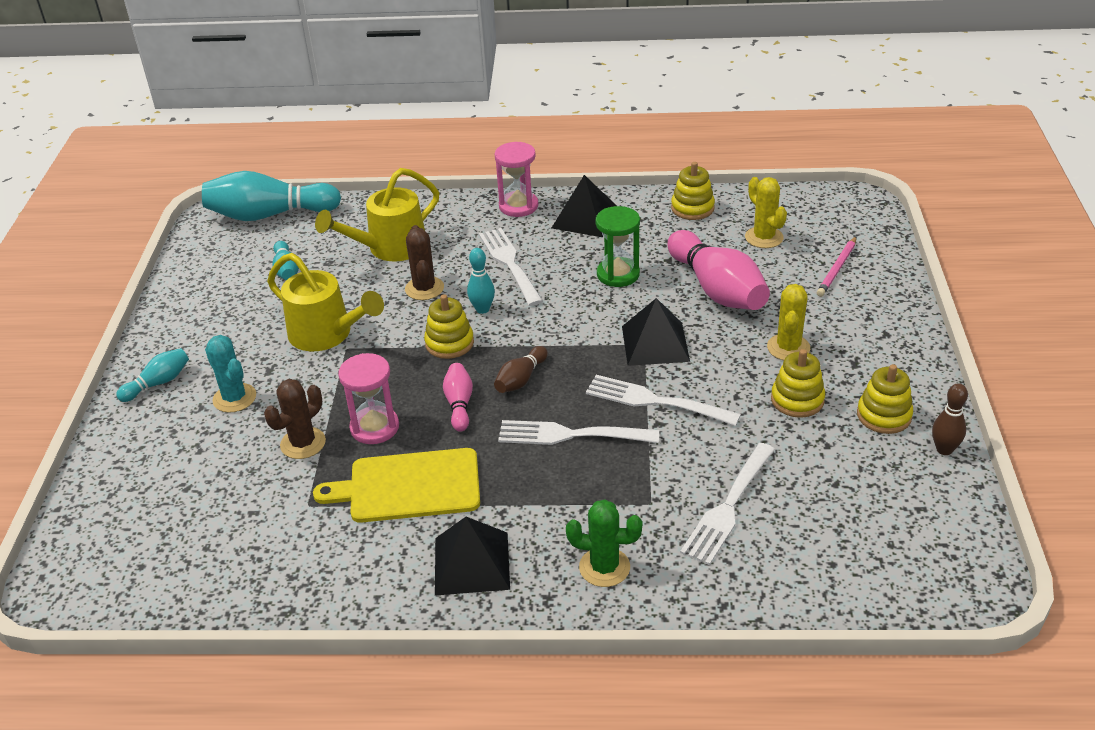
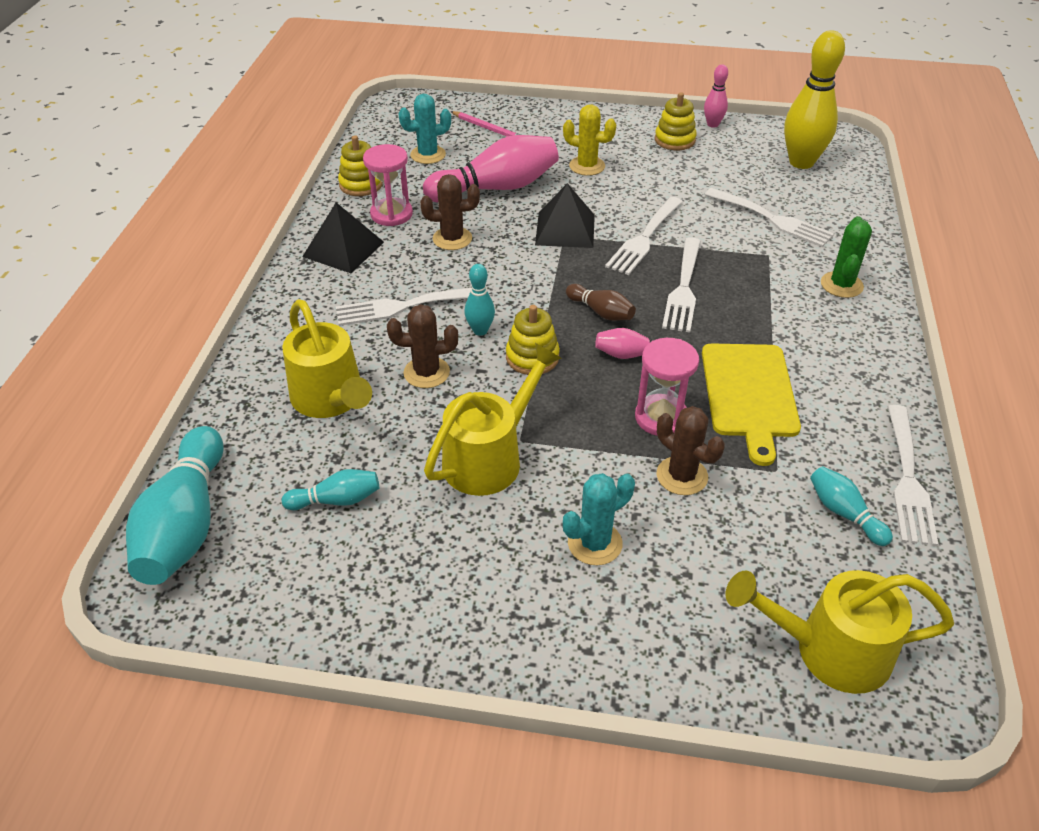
camera: 85 degrees left, 5 degrees up
turquoise bowling pin [116,348,189,402] -> turquoise bowling pin moved to [810,466,893,546]
black pyramid [435,517,510,596] -> none
pink hourglass [494,142,538,217] -> pink hourglass moved to [363,144,413,226]
green hourglass [596,206,640,287] -> brown cactus [420,174,480,250]
yellow cactus [745,177,787,248] -> turquoise cactus [398,94,451,164]
yellow stacking toy [771,349,825,418] -> none
brown bowling pin [932,383,968,455] -> pink bowling pin [704,64,728,128]
none -> yellow watering can [726,570,954,694]
none -> yellow bowling pin [784,30,845,169]
none -> white fork [887,405,938,546]

